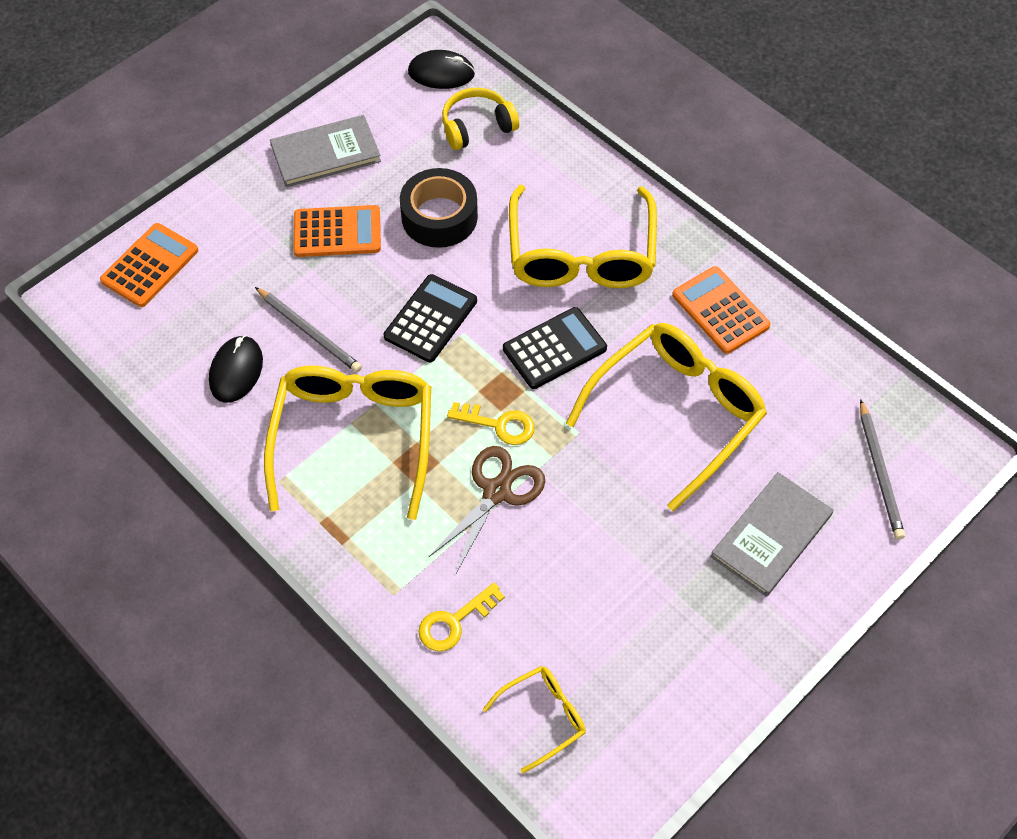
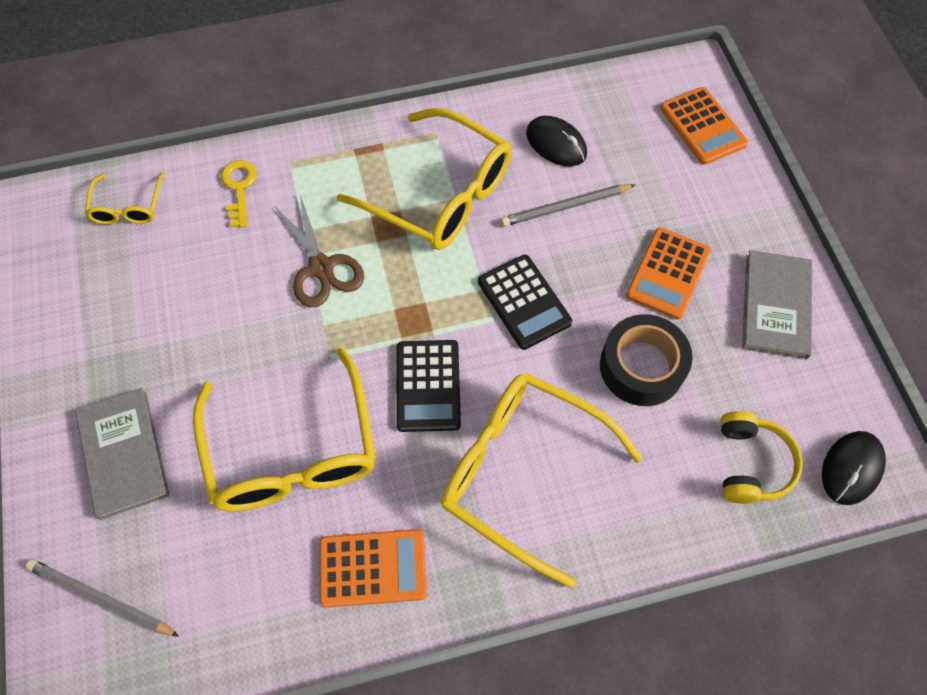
camera: 120 degrees right, 5 degrees up
yellow key [447,402,535,445] -> none

